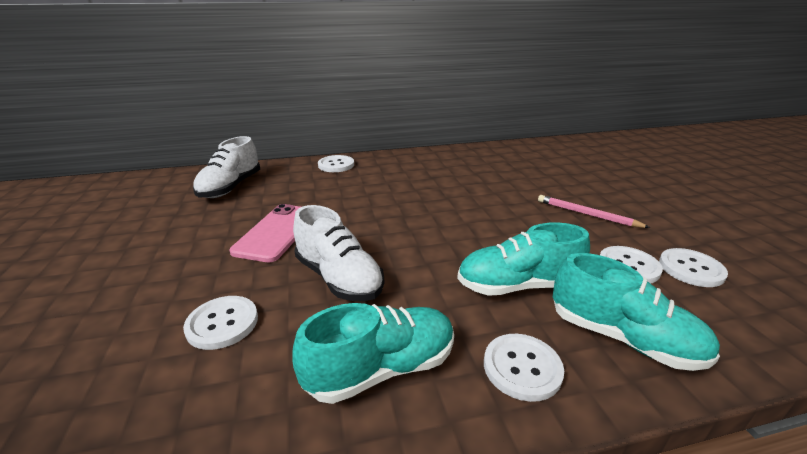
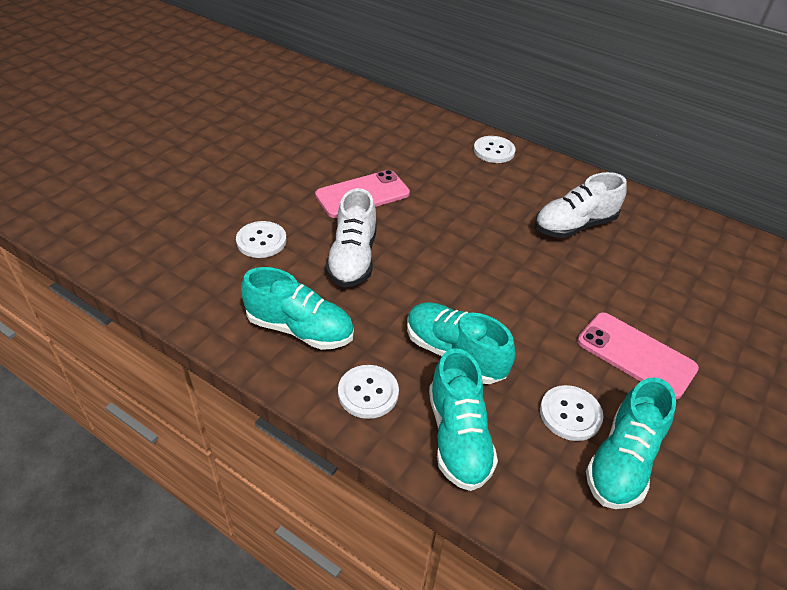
camera: 45 degrees right, 15 degrees up
white shoe [193,136,260,198] -> white shoe moved to [534,172,627,238]
pink pencil [538,195,651,228] -> pink phone [577,312,699,399]
white button [659,248,728,287] -> turquoise shoe [586,377,676,509]

